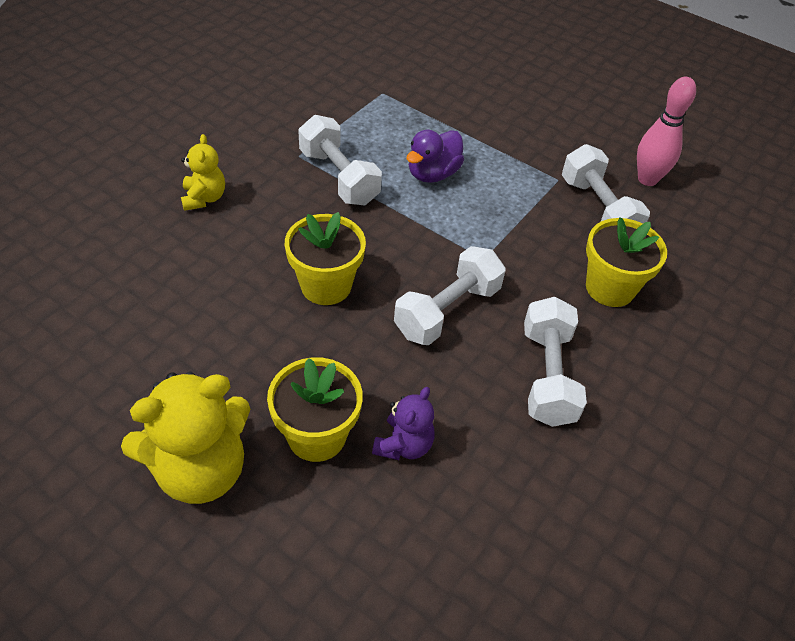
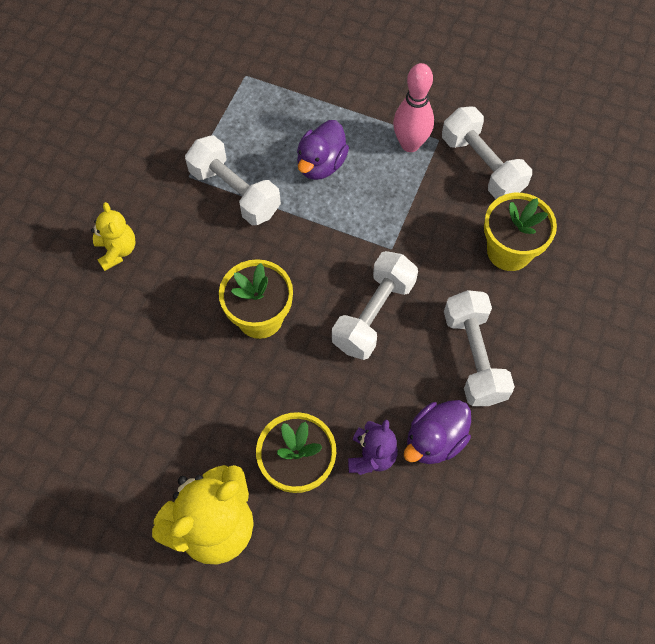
camera: 10 degrees left, 15 degrees up
pink bowling pin [637,77,696,186] -> pink bowling pin moved to [393,63,434,152]
none -> purple duck [404,400,471,464]

